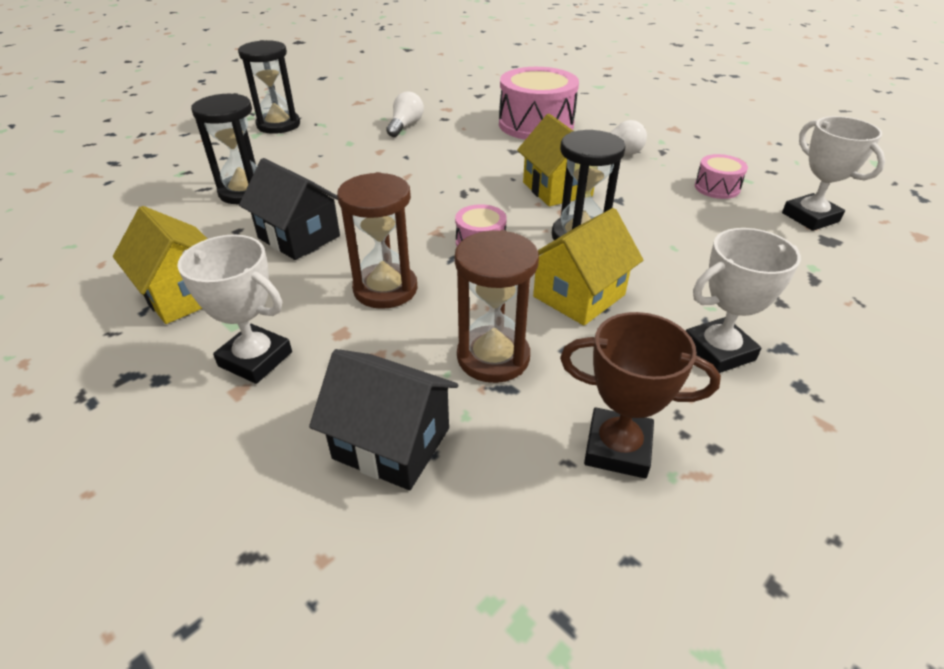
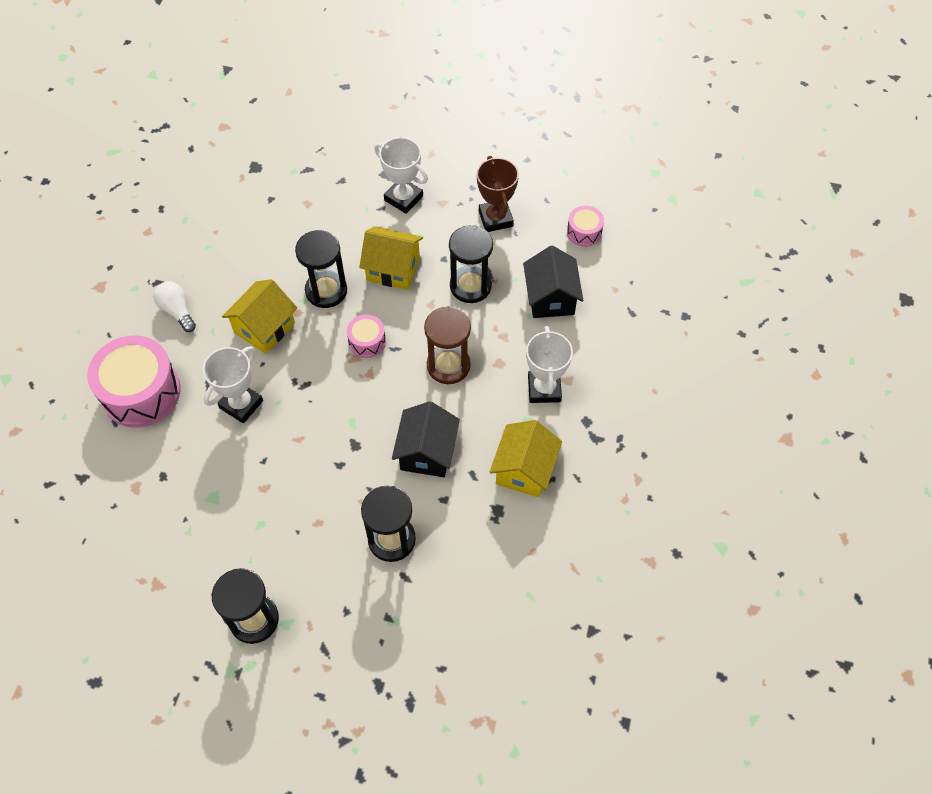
camera: 120 degrees left, 20 degrees up
white light bulb [386,92,424,137] -> none
brown hourglass [455,230,539,383] -> black hourglass [449,225,493,303]
pink drum [695,154,748,199] -> pink drum moved to [567,206,604,247]
white trophy [782,116,885,231] -> white trophy moved to [203,346,263,423]

